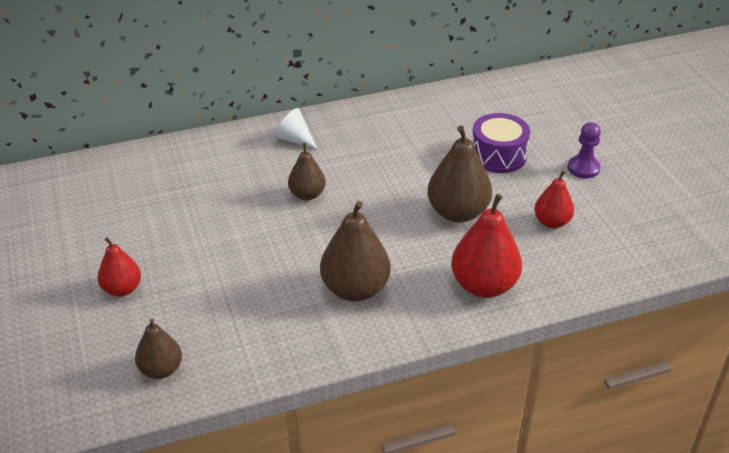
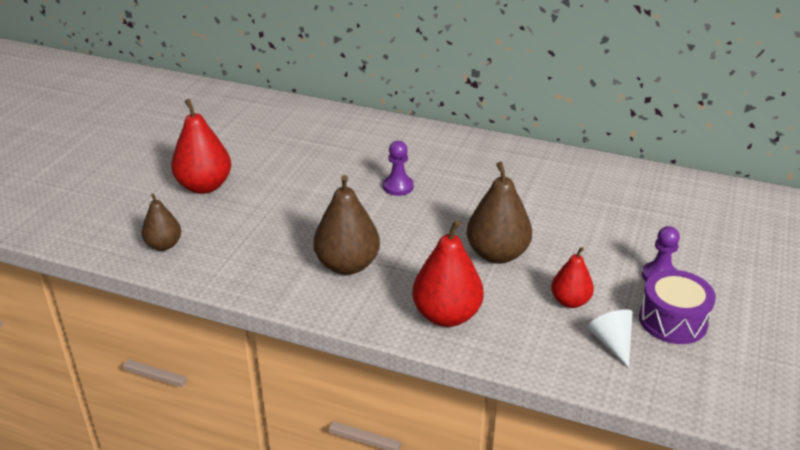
camera: 40 degrees right, 5 degrees down
red pear [98,237,141,297] -> red pear [171,99,231,194], size x1.66
white cone [274,108,317,149] -> white cone moved to [587,309,633,368]
brown pear [288,143,326,200] -> purple pawn [383,141,414,196]
purple drum [472,113,530,173] -> purple drum moved to [639,270,716,344]

